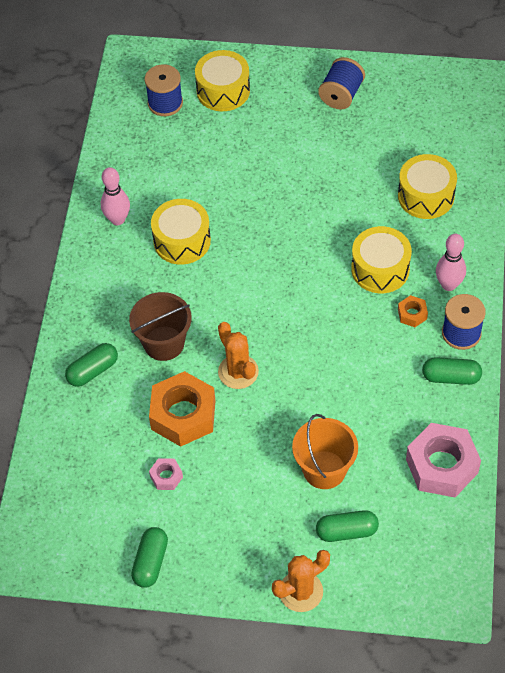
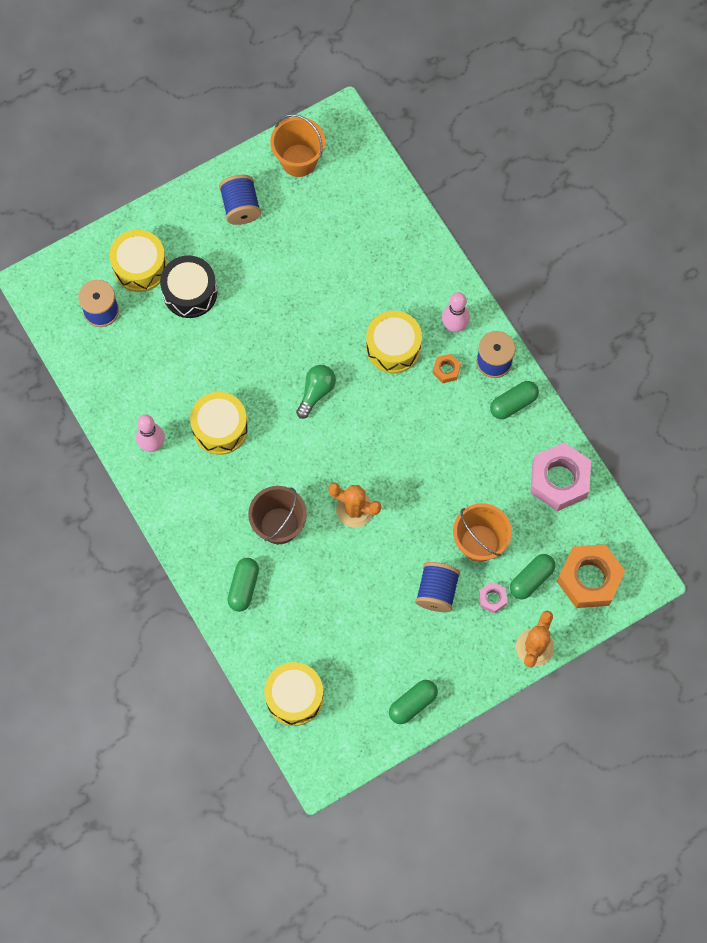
camera: 40 degrees left, 15 degrees up
green capsule [131,527,168,588] -> green capsule turned 75 degrees clockwise [389,680,438,724]
orange nut [149,371,215,447] -> orange nut moved to [557,544,625,608]
pink nut [149,458,183,490] -> pink nut moved to [479,582,507,614]
yellow drum [398,154,457,219] -> yellow drum moved to [264,662,324,726]
none -> black drum [160,255,217,318]
none -> orange bucket [270,114,325,177]
none -> green light bulb [296,365,336,419]
none -> blue spool [415,562,460,612]

